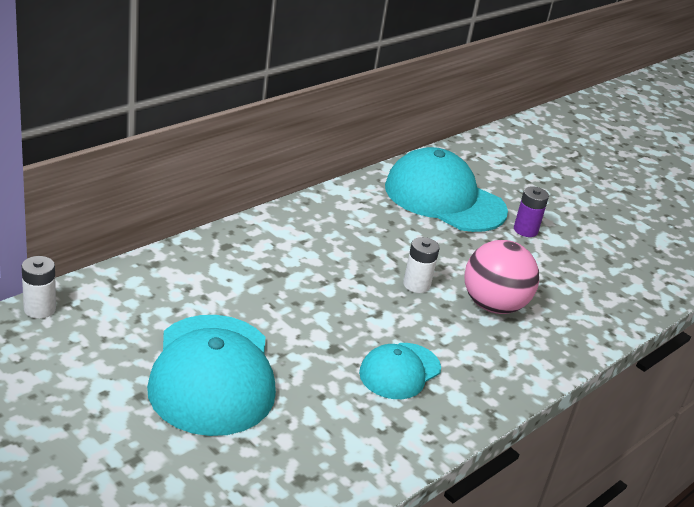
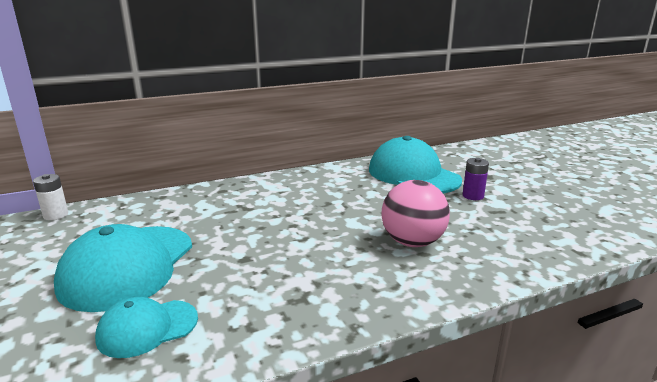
camera: 25 degrees right, 10 degrees down
turquoise cap [359,343,441,399] -> turquoise cap moved to [95,297,198,358]
white battery [403,237,440,293] -> none

